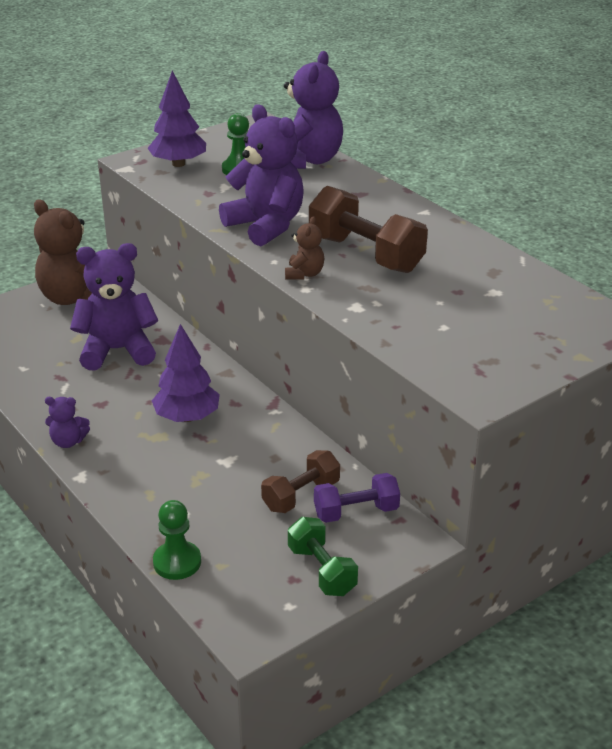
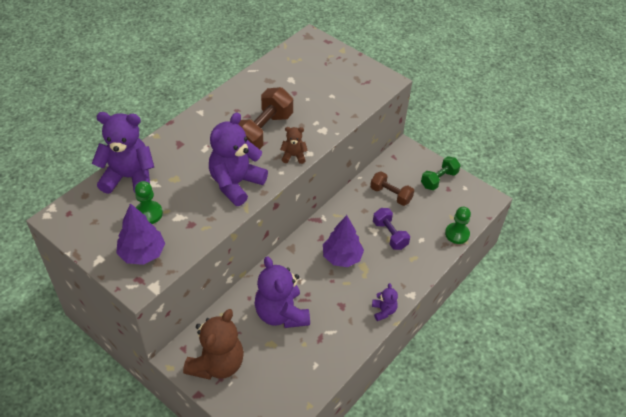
camera: 105 degrees left, 15 degrees up
purple dumbbell [314,473,400,523] -> purple dumbbell moved to [373,208,410,250]

